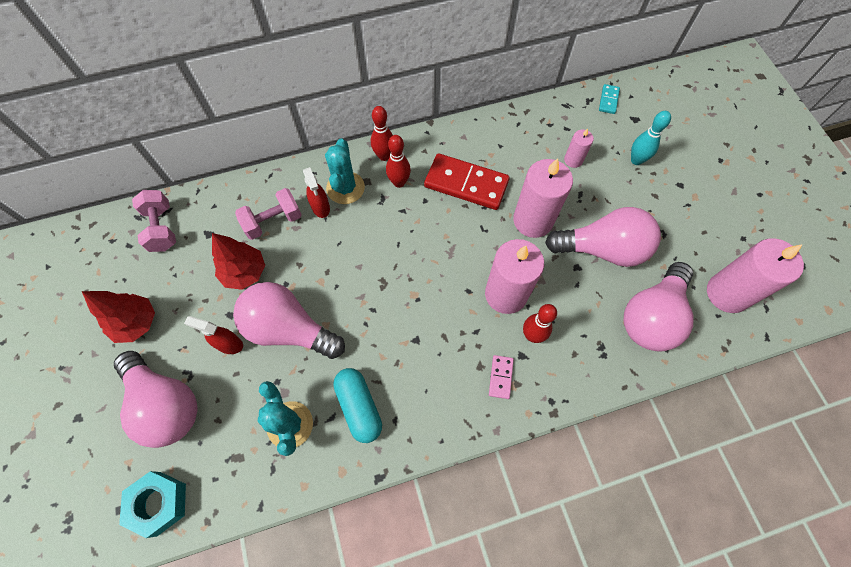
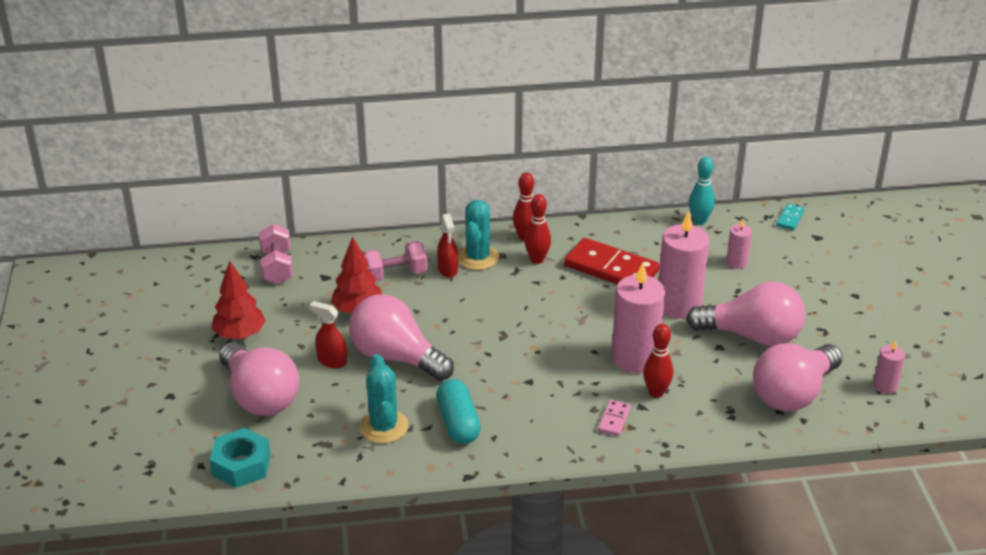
camera: 10 degrees right, 30 degrees down
turquoise bowling pin [631,111,671,165] -> turquoise bowling pin moved to [689,157,715,225]
pink candle [707,238,804,313] -> pink candle [873,340,905,394], size x0.50

